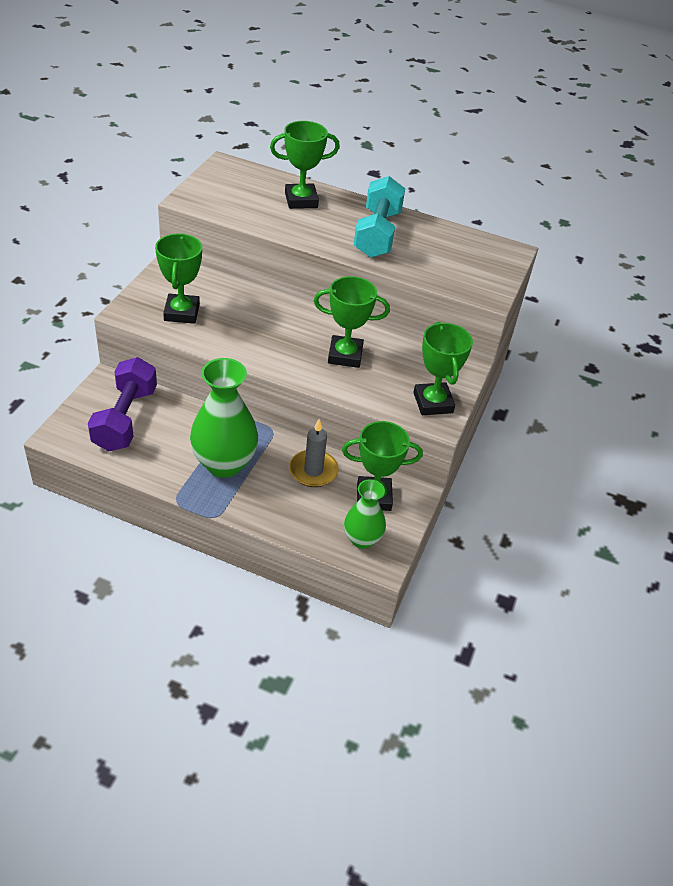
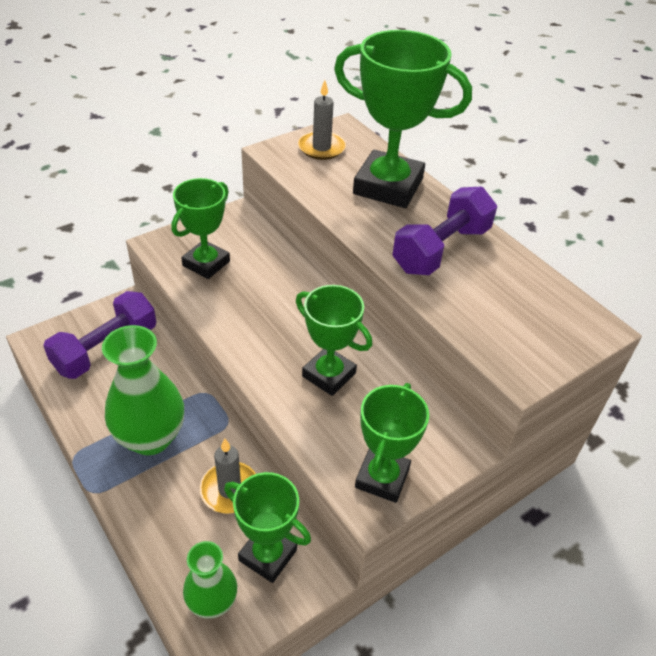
camera: 35 degrees right, 0 degrees up
green trophy [270,121,340,209] -> green trophy [334,30,472,208], size x1.64
turquoise dumbbell [354,176,405,258] -> purple dumbbell [392,186,497,275]
none -> grey candle [298,80,346,160]

